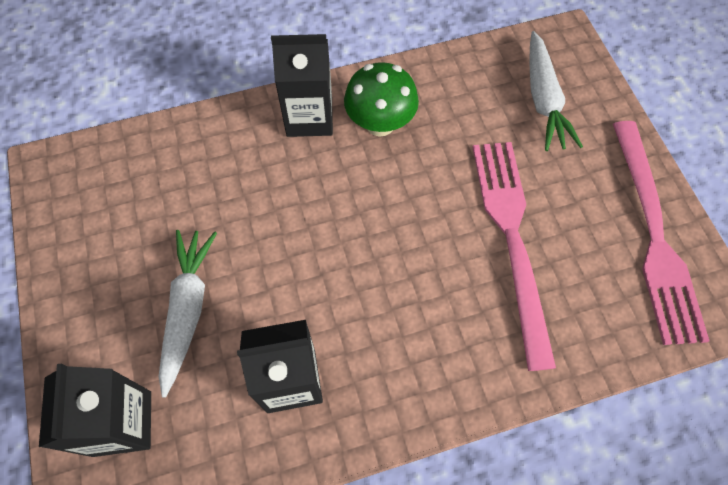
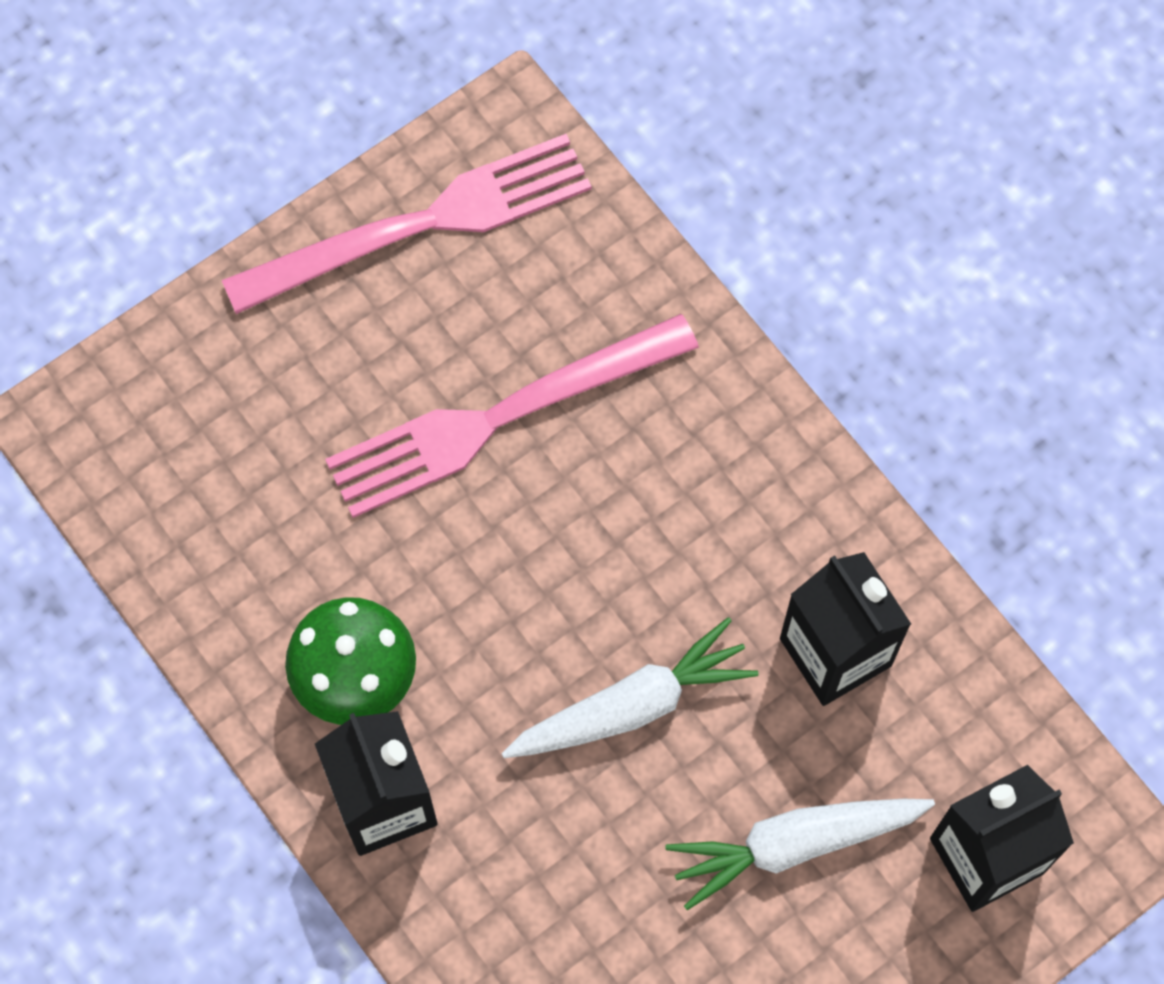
camera: 110 degrees left, 5 degrees up
white carrot [529,31,583,151] -> white carrot moved to [501,617,758,758]

